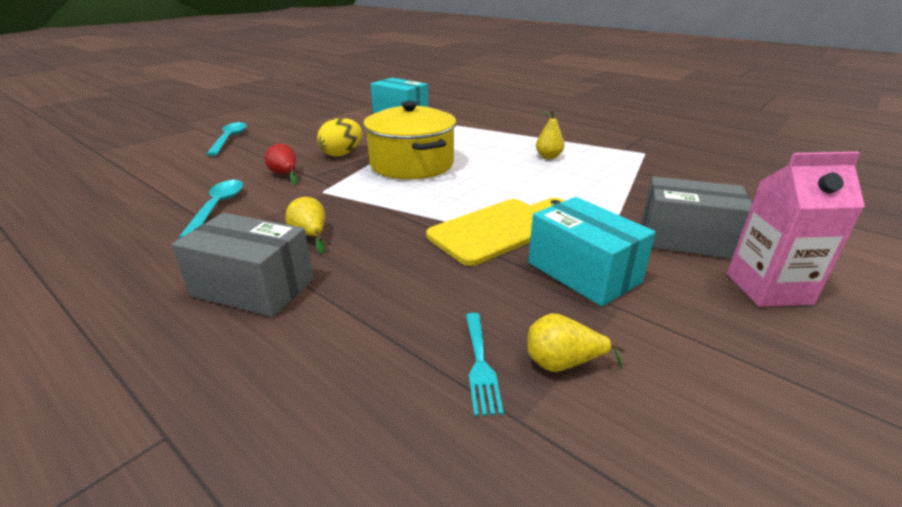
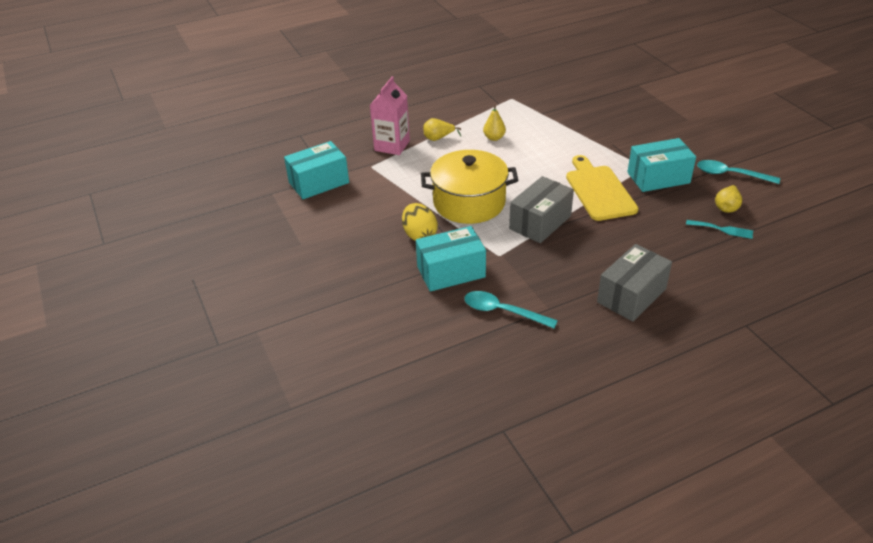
camera: 65 degrees left, 10 degrees up
turquoise spoon [206,122,247,156] -> turquoise spoon moved to [697,160,780,184]
red pear [265,144,297,185] -> turquoise box [416,226,486,292]
yellow pear [285,197,325,254] -> yellow pear moved to [423,118,461,141]
grey box [642,176,752,259] -> grey box moved to [509,176,574,243]
pink carton [727,152,865,307] -> pink carton moved to [370,76,410,155]

